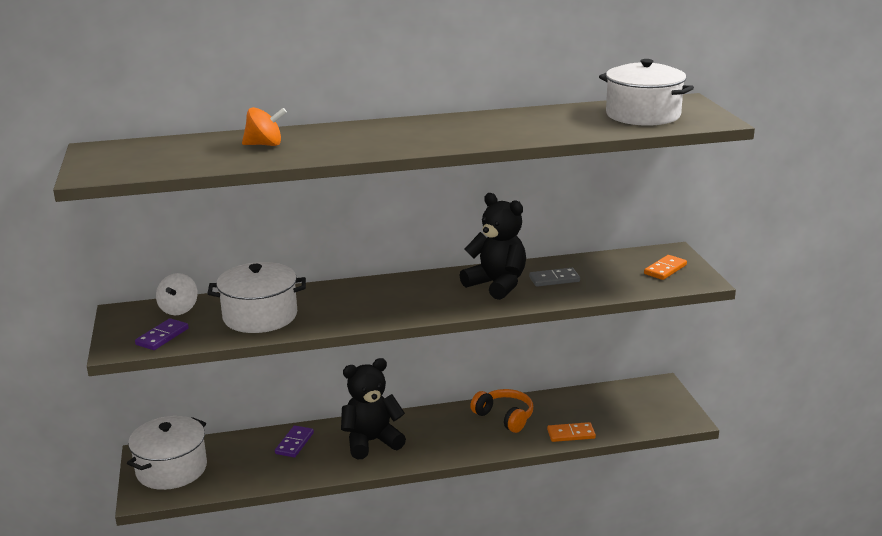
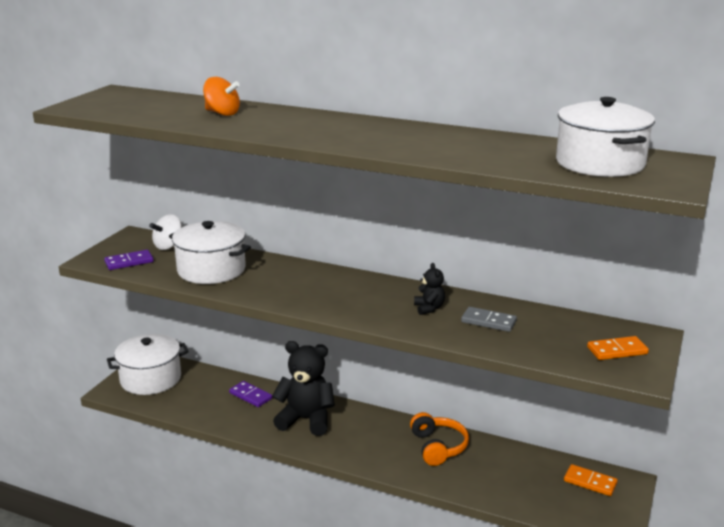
camera: 35 degrees right, 0 degrees up
purple domino [275,425,314,457] -> purple domino turned 75 degrees clockwise [229,381,272,407]
black teddy bear [460,193,526,300] -> black teddy bear [414,263,445,315], size x0.48
orange domino [547,422,596,442] -> orange domino moved to [564,464,618,496]

